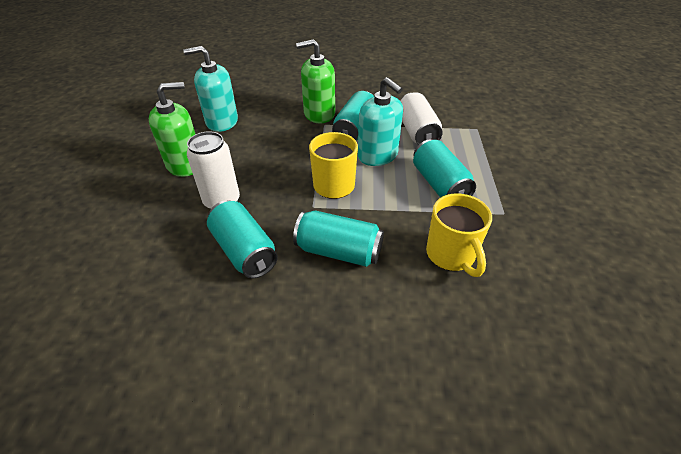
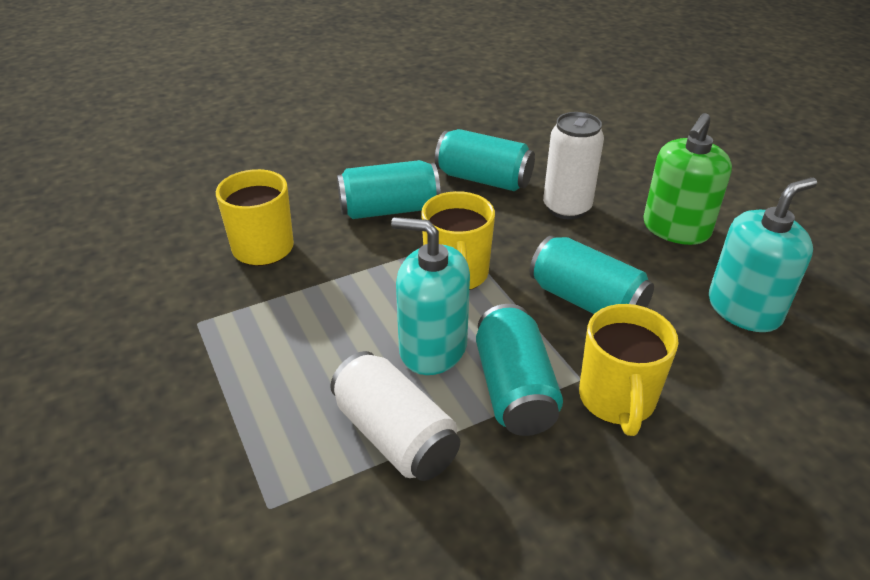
camera: 150 degrees right, 5 degrees down
green soap dispenser [296,39,335,123] -> yellow mug [579,304,679,436]
turquoise can [413,139,476,198] -> turquoise can moved to [530,235,654,314]

